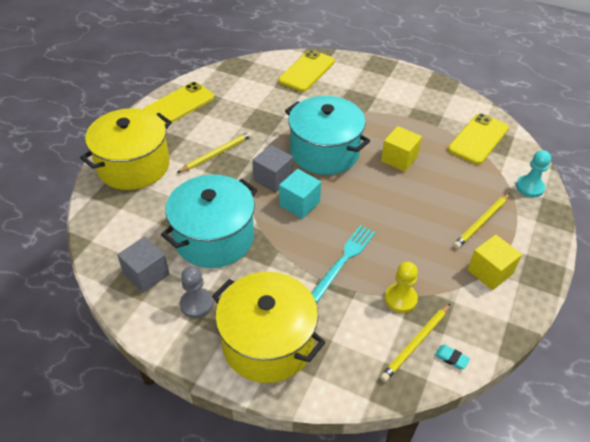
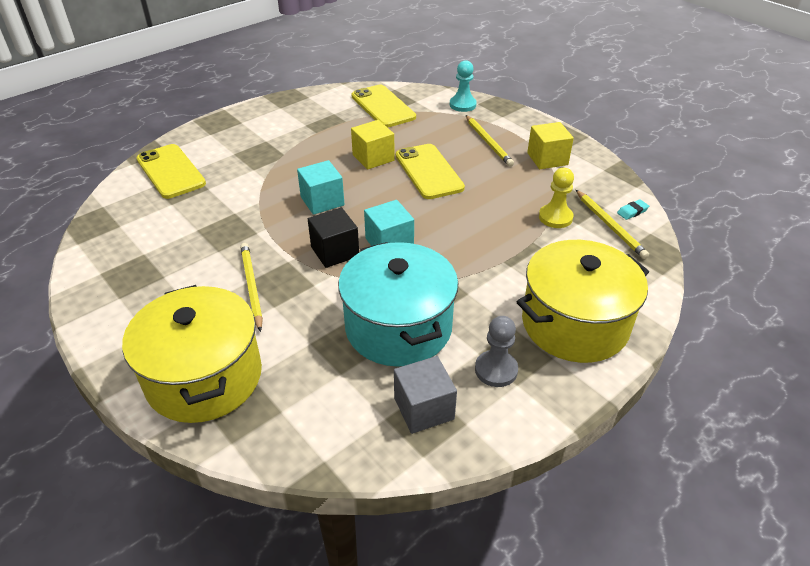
camera: 65 degrees left, 5 degrees down
yellow phone [143,82,214,124] -> yellow phone moved to [396,144,465,199]
grey cube [252,145,293,193] -> black cube [308,208,359,268]
turquoise pot [285,96,370,175] -> turquoise cube [297,160,345,215]
turquoise fork [312,225,375,303] -> none

